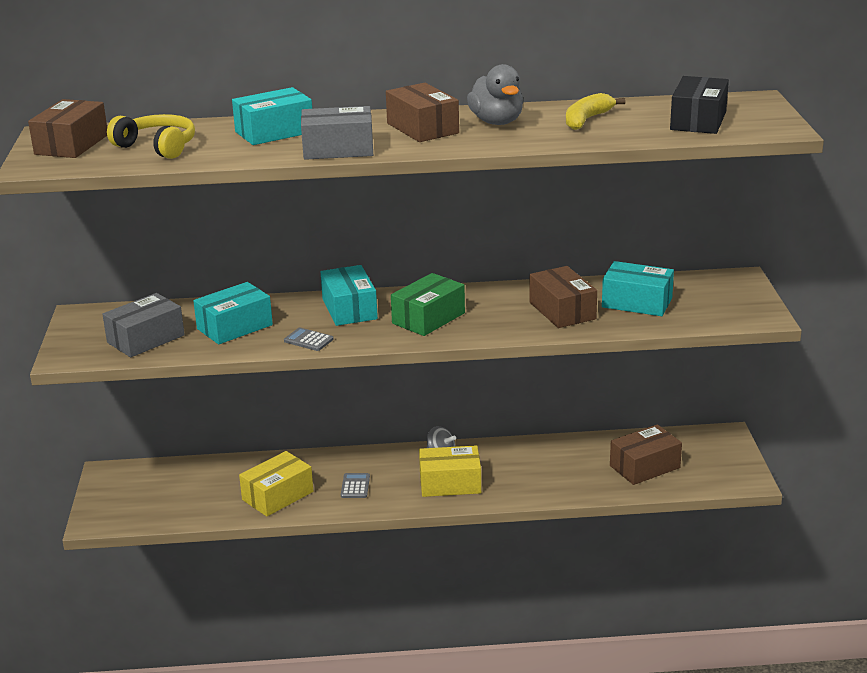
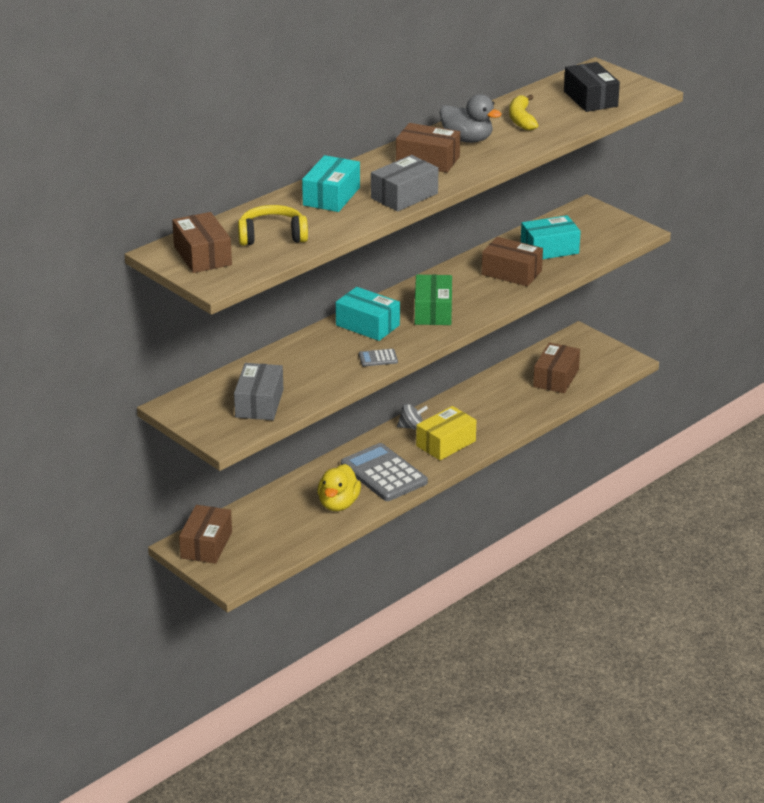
camera: 40 degrees left, 5 degrees up
turquoise box [193,282,273,344] -> none
yellow box [239,451,313,516] -> yellow duck [318,464,361,511]
grey calculator [341,473,370,498] -> grey calculator [341,443,428,501], size x2.34
none -> brown box [179,505,232,564]

